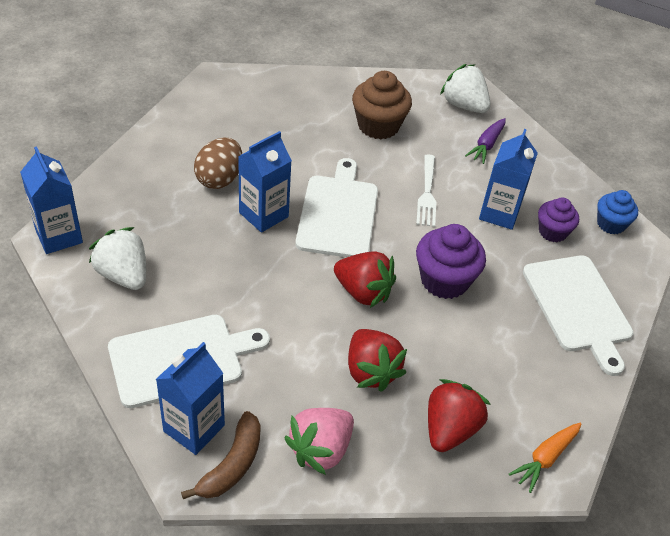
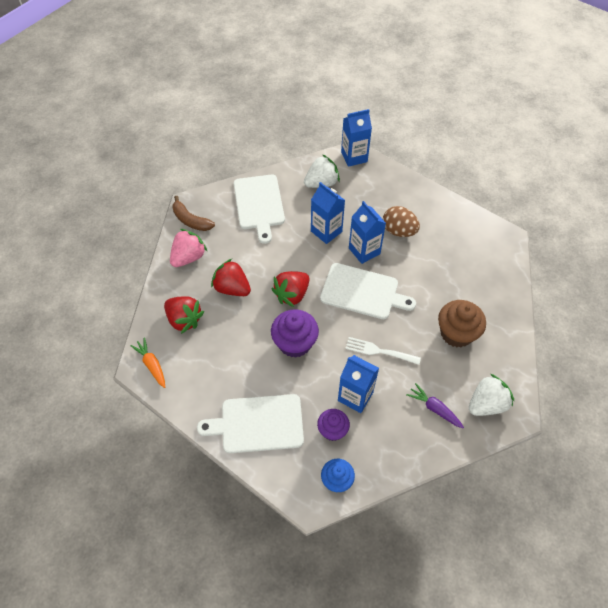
camera: 105 degrees right, 10 degrees up
blue carton [156,342,225,455] -> blue carton moved to [311,182,345,244]
pink strawberry [284,408,354,475] -> pink strawberry turned 75 degrees clockwise [170,229,208,267]
red strawberry [348,329,407,392] -> red strawberry turned 45 degrees clockwise [211,259,251,296]

